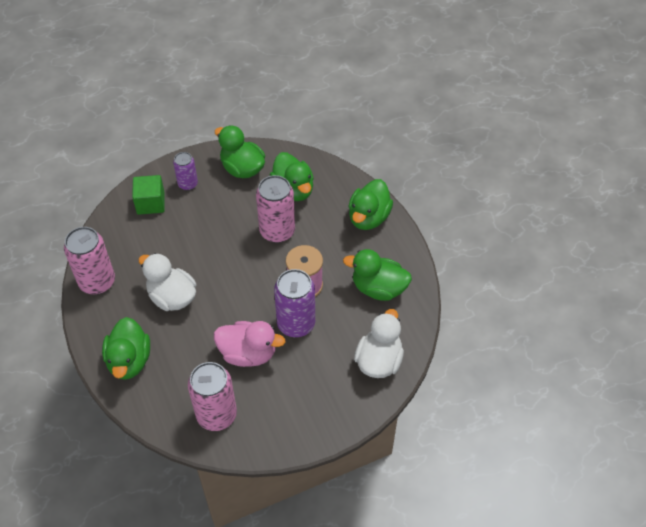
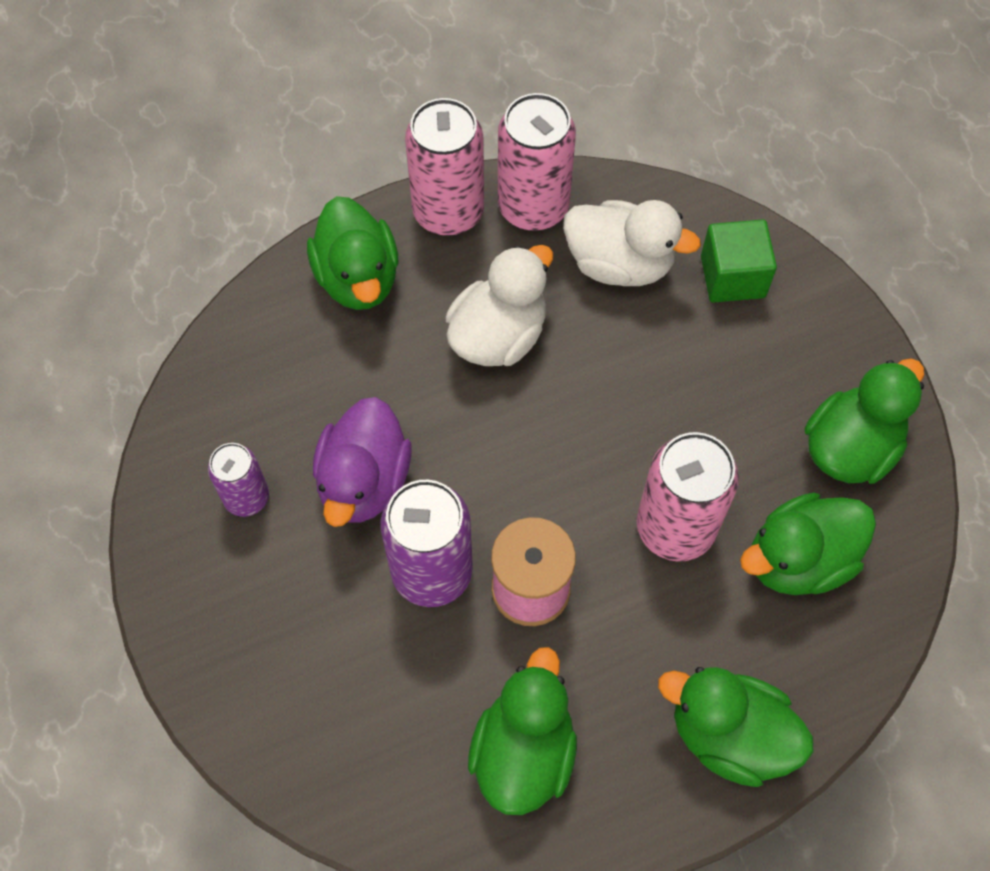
camera: 90 degrees right, 10 degrees up
green duck [102,317,150,380] -> green duck turned 105 degrees counterclockwise [307,196,398,310]
purple can [173,152,198,190] -> purple can moved to [208,443,269,517]
pink can [188,362,237,431] -> pink can moved to [405,98,484,236]
pink duck [214,321,285,367] -> purple duck [313,397,412,527]
white duck [354,309,404,378] -> white duck moved to [563,200,701,286]

